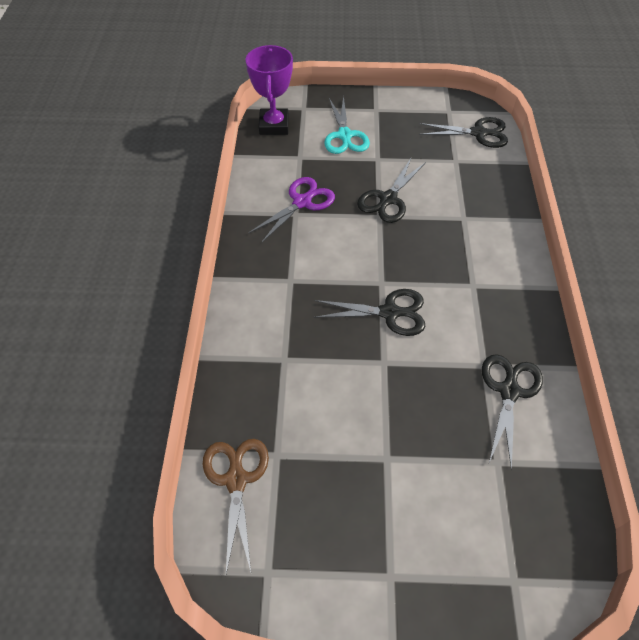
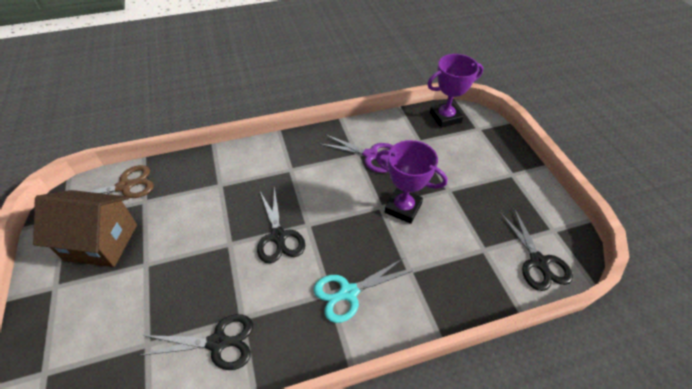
camera: 70 degrees right, 5 degrees down
turquoise scissors [324,96,370,154] -> turquoise scissors moved to [314,258,412,323]
black scissors [357,158,426,223] -> purple trophy [376,140,447,224]
none -> brown house [33,190,137,267]

